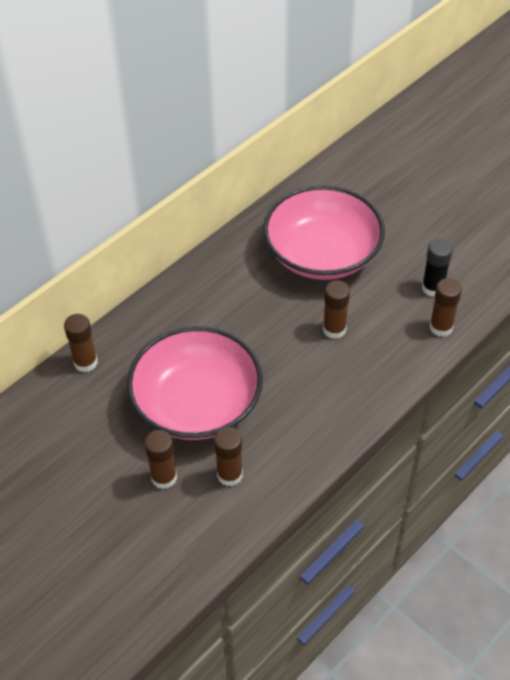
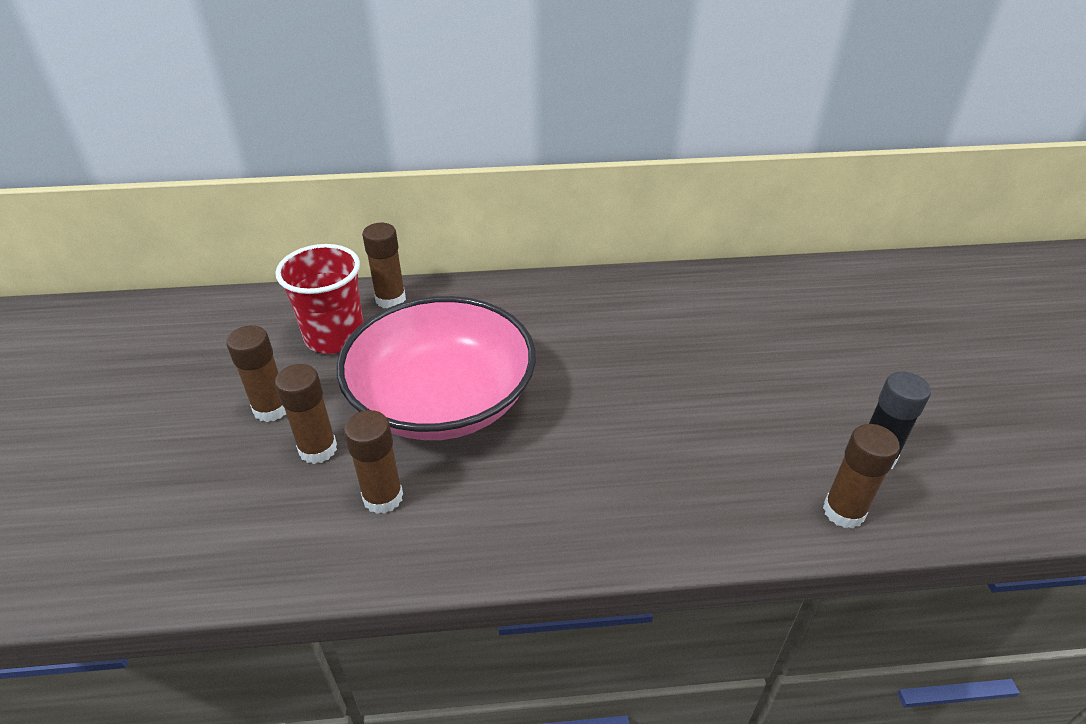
camera: 40 degrees right, 10 degrees down
pink bowl [263,186,385,280] -> none
brown glue stick [323,280,350,339] -> brown glue stick moved to [226,325,286,422]
none -> red cup [275,244,364,354]

